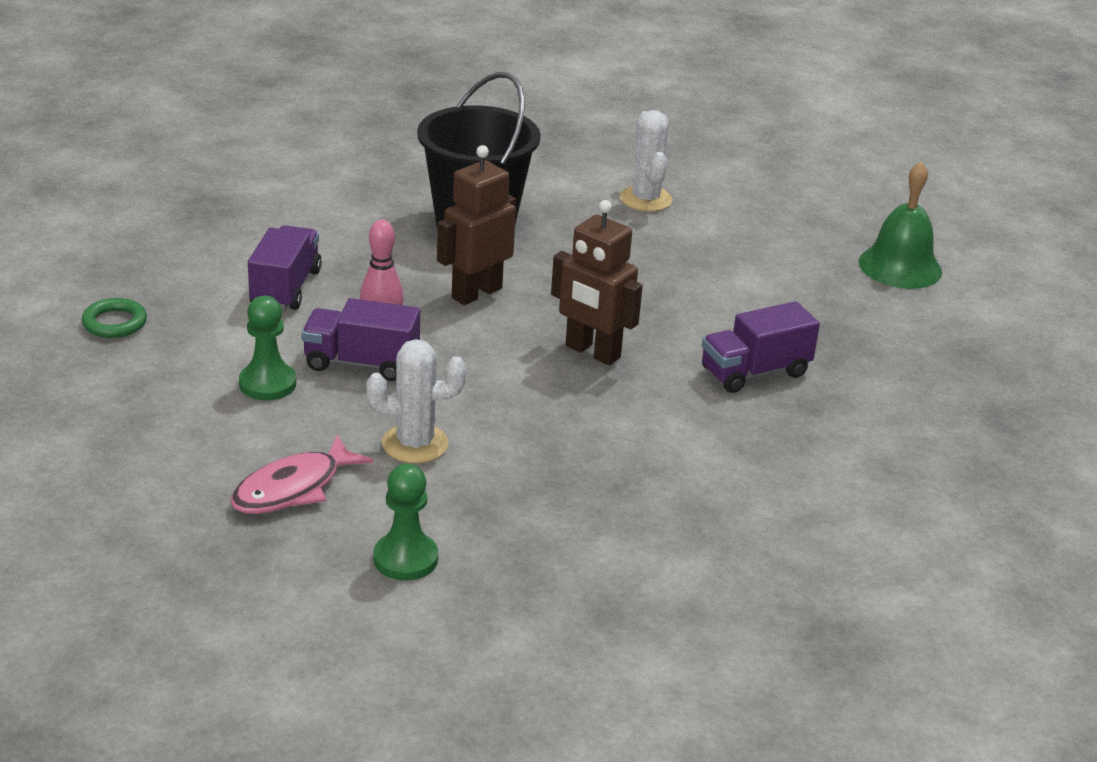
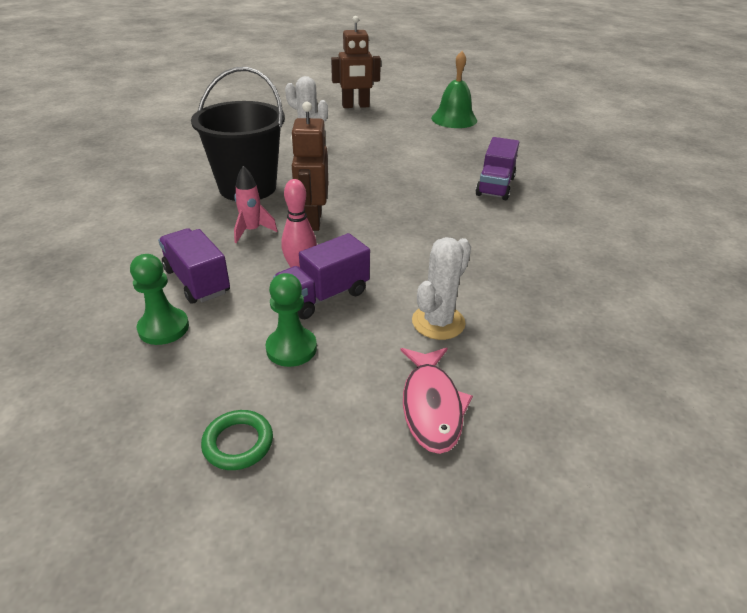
camera: 45 degrees left, 5 degrees up
green ring [82,298,147,338] -> green ring moved to [201,410,273,470]
green pawn [373,463,438,581] -> green pawn moved to [130,254,189,345]
brown robot [551,200,643,365] -> brown robot moved to [331,16,381,108]
none -> pink rocket [234,166,278,243]

